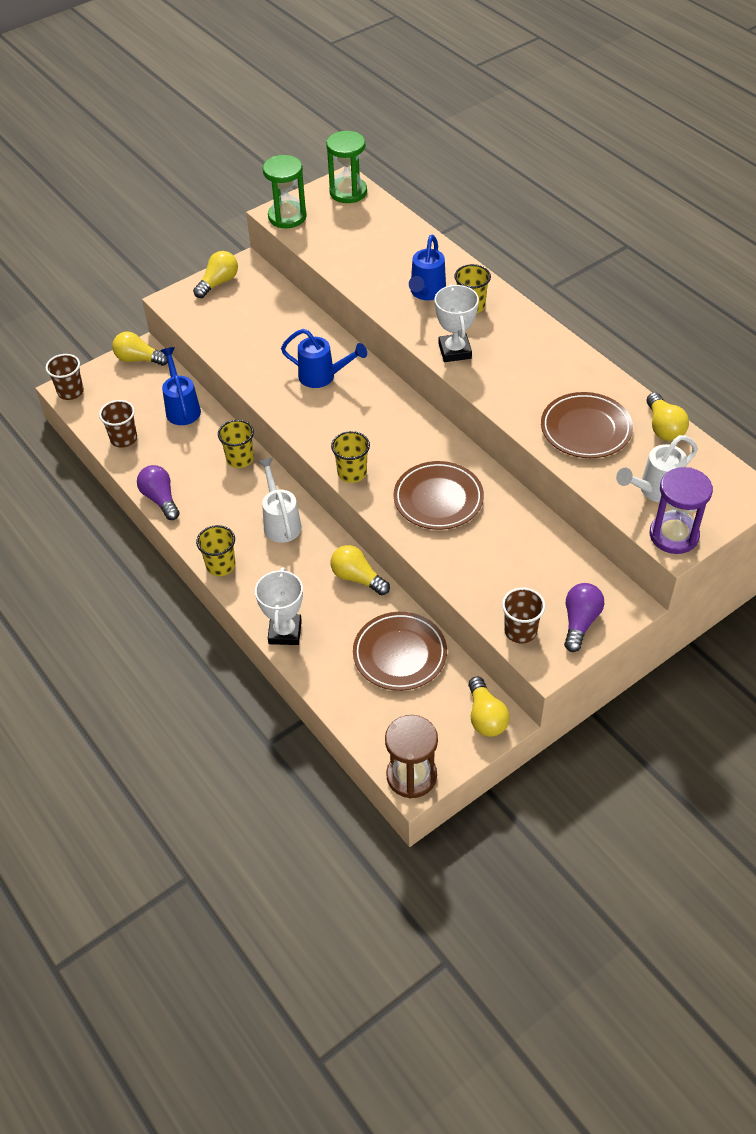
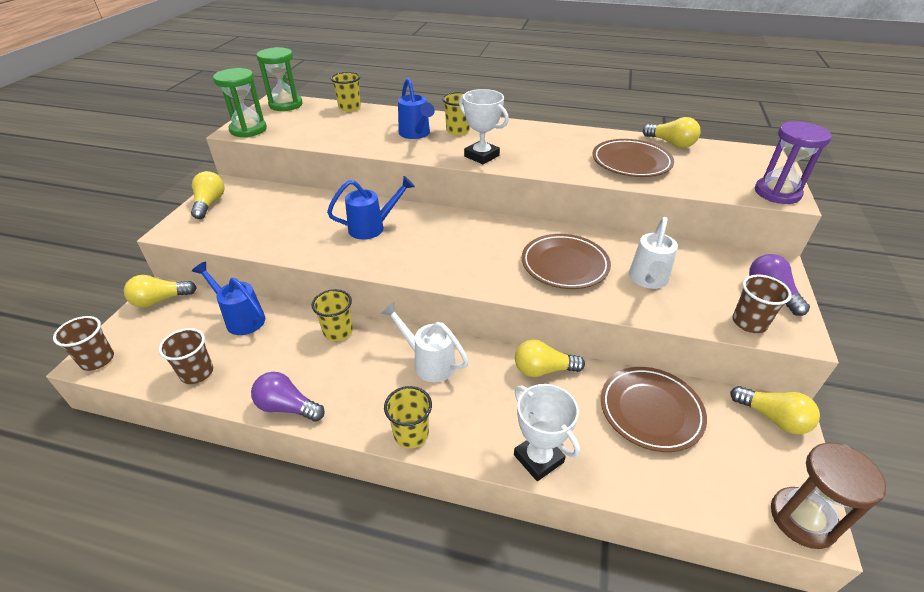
camera: 40 degrees left, 10 degrees down
yellow cup [331,431,370,483] -> yellow cup moved to [331,72,361,112]
white watering can [616,435,698,503] -> white watering can moved to [629,217,678,289]

